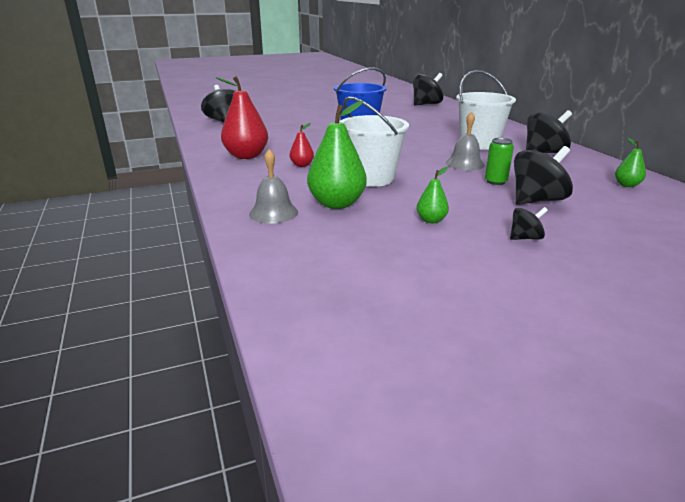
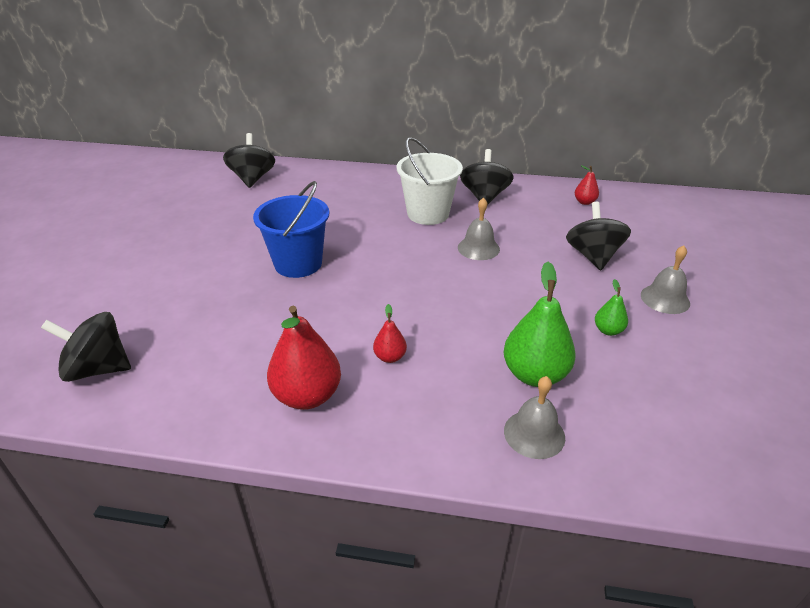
camera: 60 degrees left, 10 degrees up
white bucket [339,97,409,187] -> none
green can [485,138,514,185] -> none
black spinning top [510,207,548,240] -> grey bell [641,245,690,314]
green pear [615,138,646,187] -> red pear [575,165,599,205]

